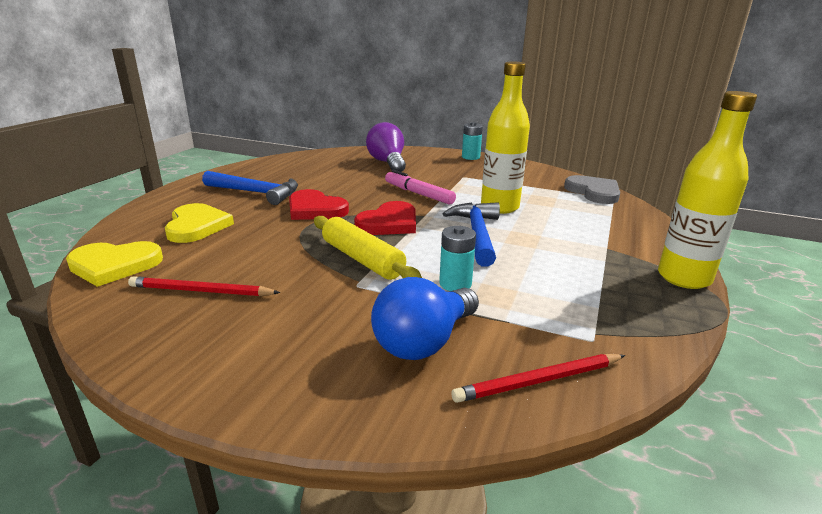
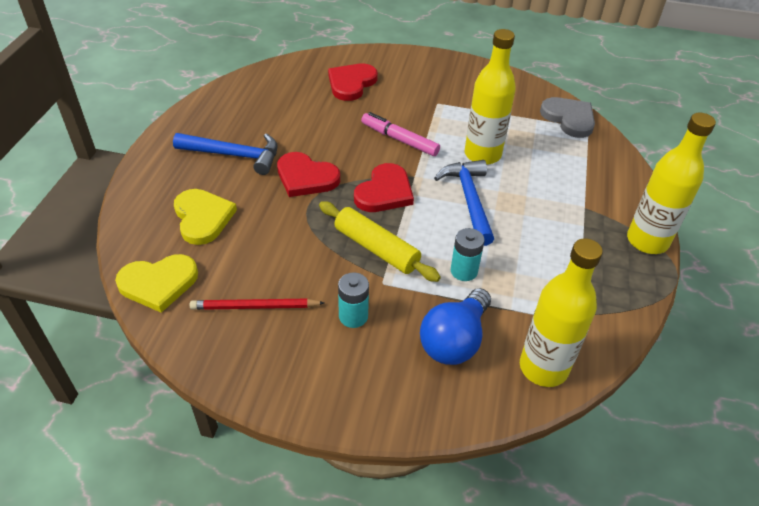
camera: 10 degrees left, 20 degrees up
purple light bulb [366,122,406,172] -> red heart [328,64,378,101]
red pencil [451,354,625,403] -> yellow bottle [520,238,603,387]
turquoise battery [462,122,483,160] -> turquoise battery moved to [338,272,369,328]

